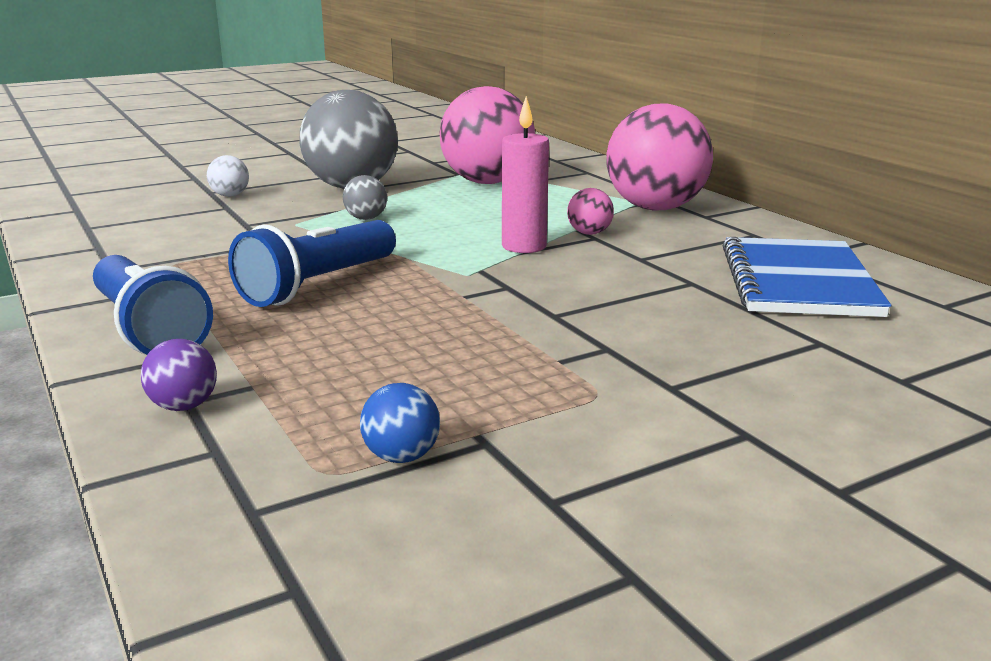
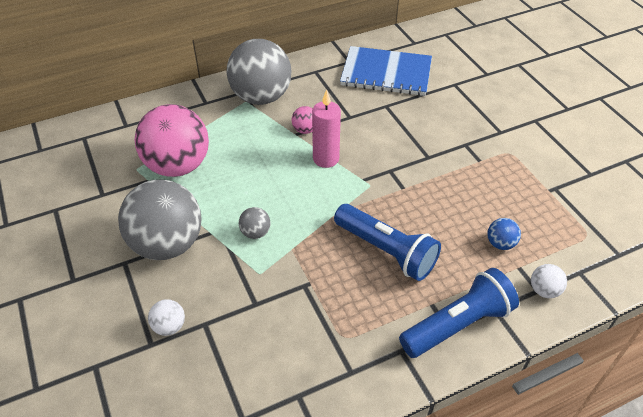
camera: 85 degrees left, 25 degrees up
purple ball [141,339,217,411] -> white ball [531,264,567,298]
blue ball [360,383,440,463] -> blue ball moved to [487,218,521,250]
pink ball [606,103,713,211] -> grey ball [227,39,292,105]

